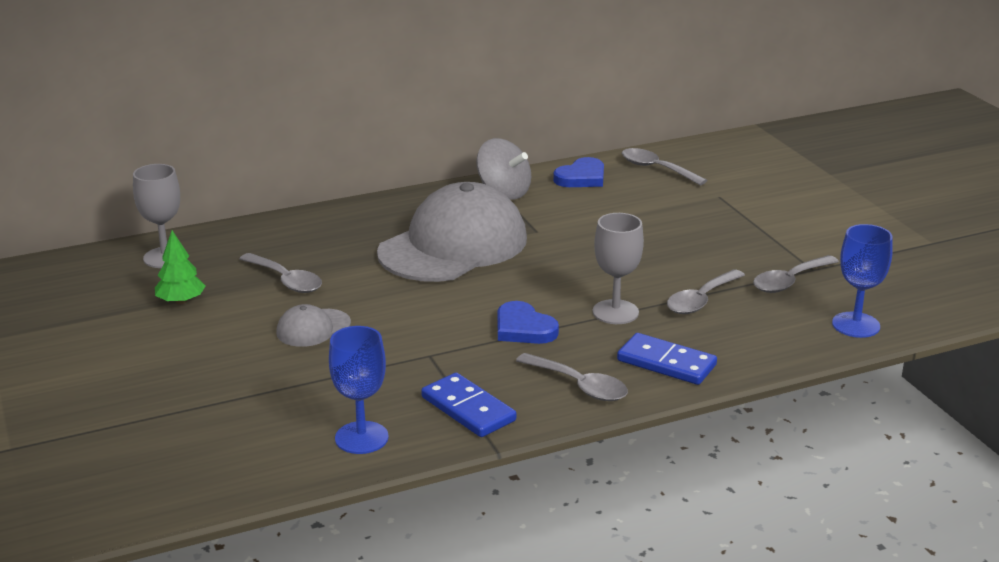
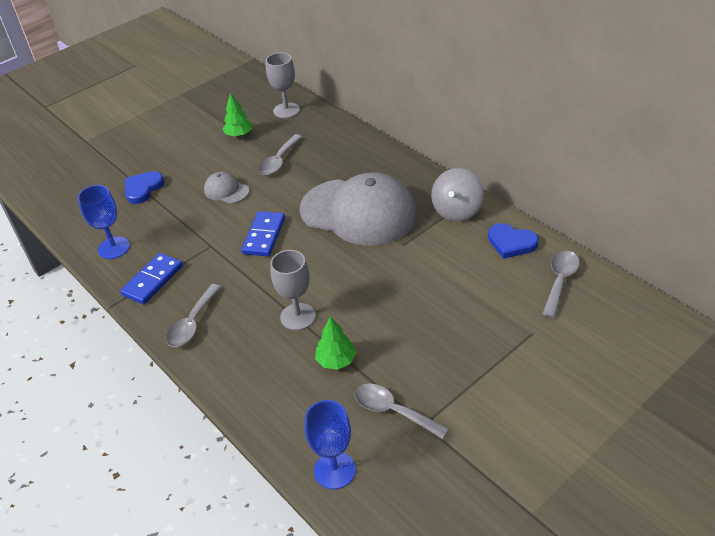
camera: 75 degrees right, 15 degrees up
blue heart [498,301,559,344] -> blue heart moved to [125,171,164,204]
blue domino [617,333,717,385] -> blue domino moved to [241,211,285,256]
grey spoon [667,269,745,314] -> green tree [315,317,356,370]

